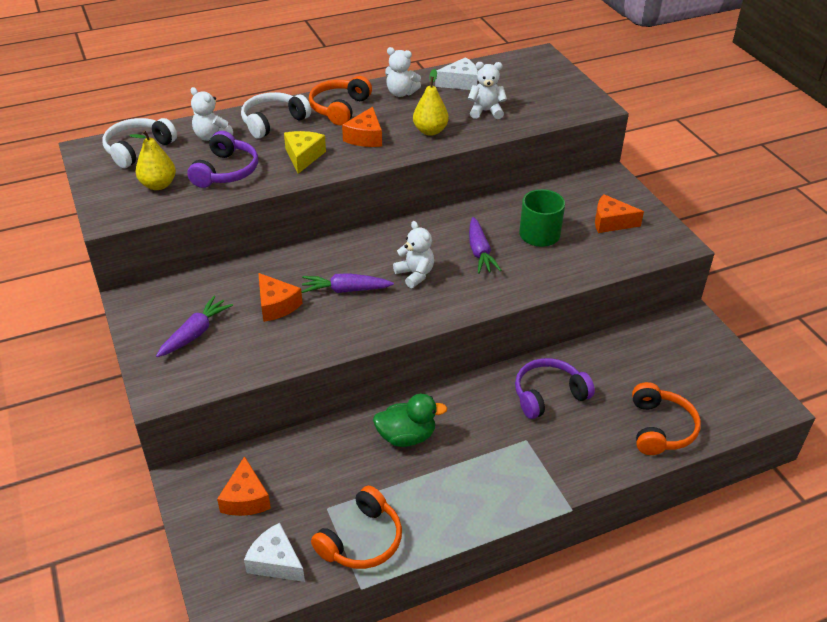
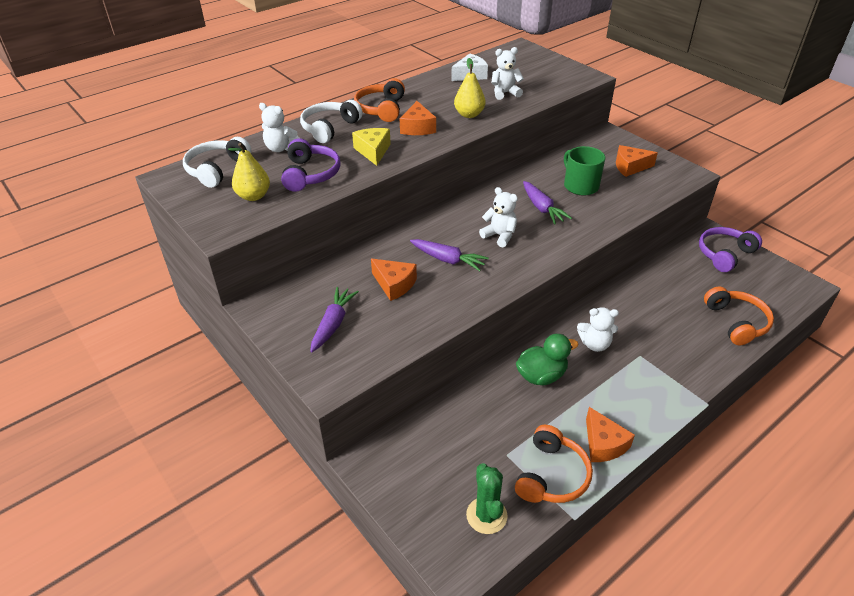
camera: 15 degrees left, 0 degrees up
orange cheese [217,456,271,516] -> orange cheese moved to [586,407,635,462]
white cheese [244,523,305,582] -> green cactus [466,463,507,534]
purple carrot [301,273,394,293] -> purple carrot turned 135 degrees counterclockwise [410,239,489,271]
white teddy bear [385,47,421,97] -> white teddy bear moved to [577,307,619,352]
purple headphones [515,358,595,419] -> purple headphones moved to [699,227,762,272]

